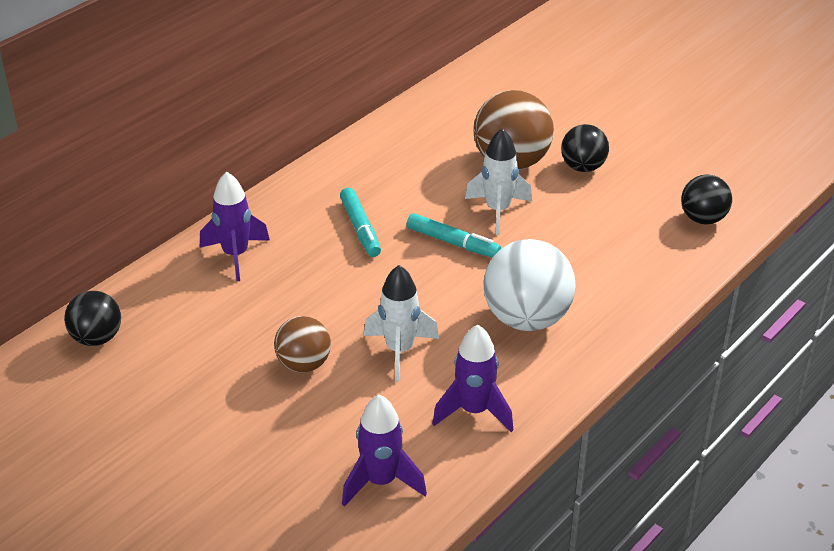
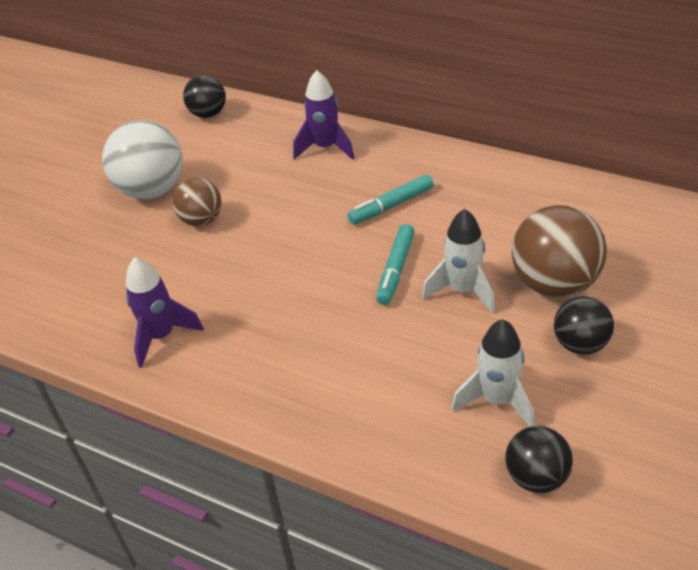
camera: 80 degrees right, 5 degrees up
purple rocket [342,395,427,507] -> none
white rocket [364,265,439,382] -> white rocket moved to [451,319,534,427]
white ball [483,239,576,331] -> white ball moved to [102,120,183,199]

